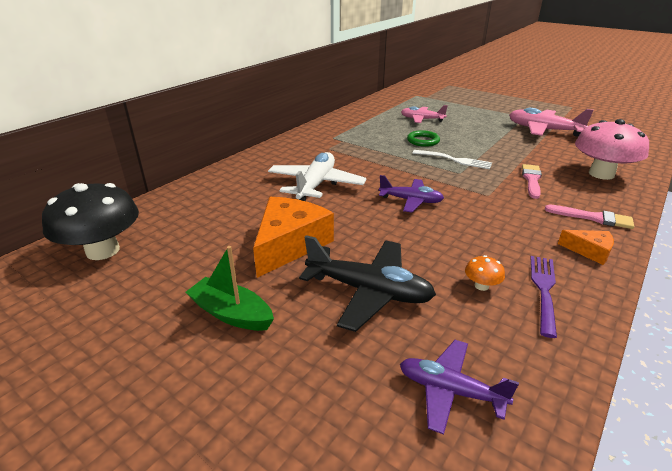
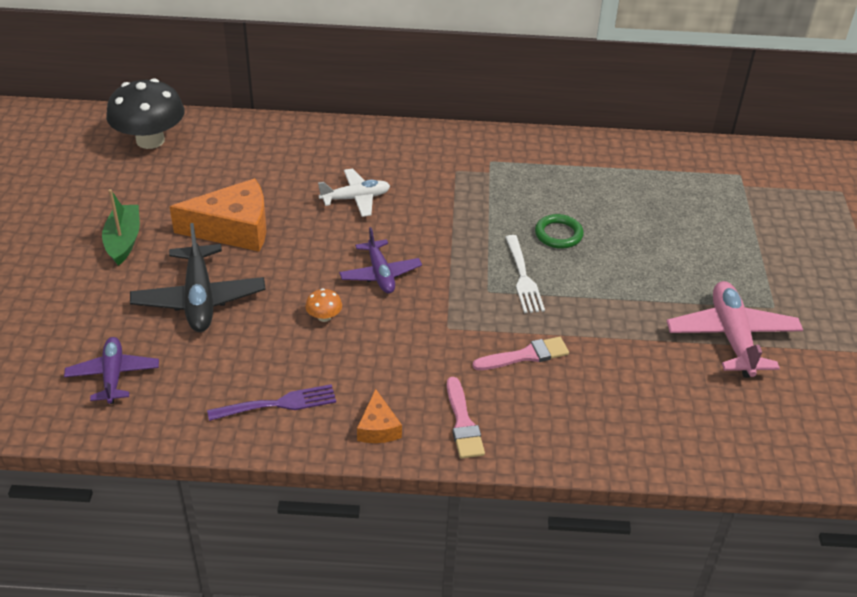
camera: 55 degrees right, 10 degrees up
white plane [268,152,366,201] -> white plane [318,168,390,217], size x0.65
pink plane [401,105,448,123] -> none
orange mushroom [465,255,505,291] -> orange mushroom moved to [305,288,342,322]
pink mushroom [575,119,649,180] -> none

